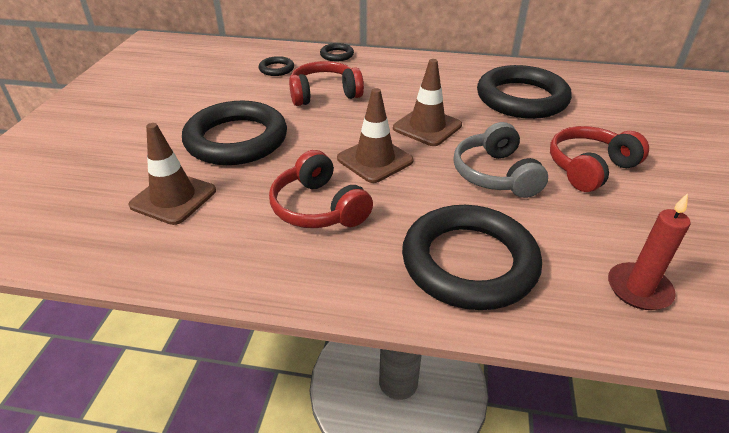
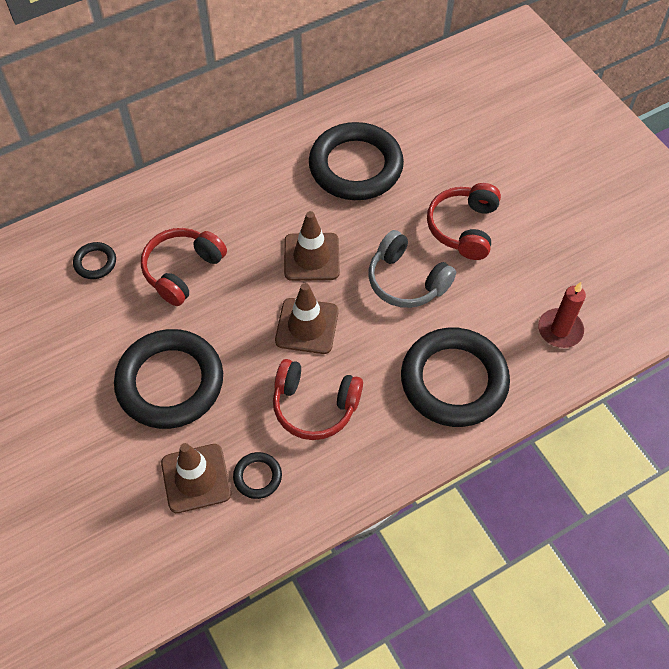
camera: 40 degrees left, 20 degrees up
black ring [320,43,354,61] -> black ring moved to [233,452,282,499]

